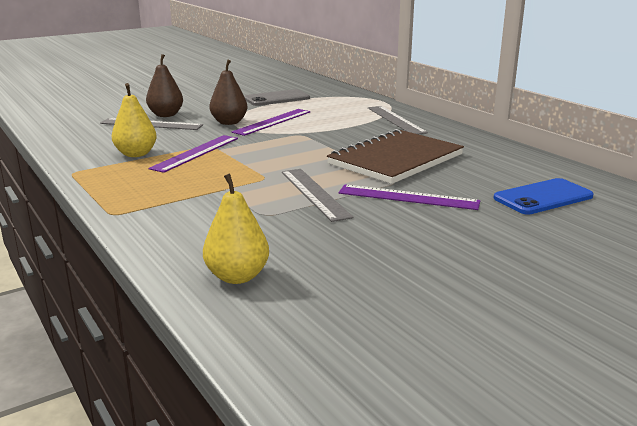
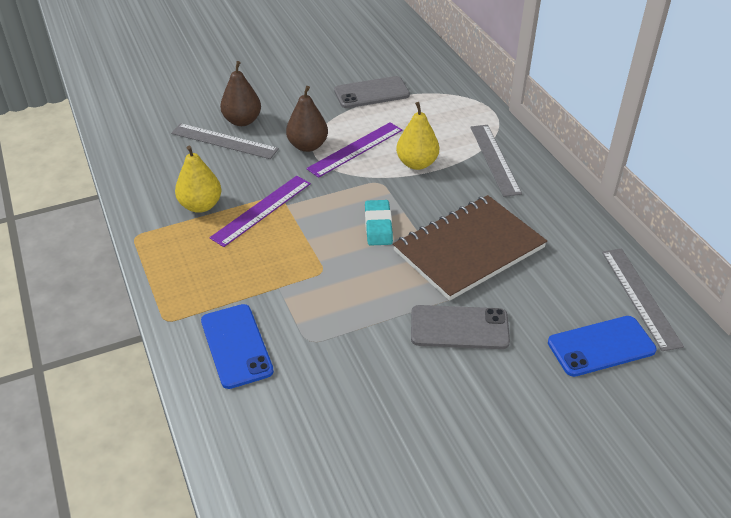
camera: 10 degrees right, 20 degrees up
yellow pear [203,173,269,284] -> yellow pear moved to [396,102,439,170]
grey ruler [282,169,353,222] -> grey ruler moved to [602,248,684,351]
purple ruler [339,184,480,210] -> grey phone [411,305,510,349]
none -> blue phone [201,304,274,389]
none -> turquoise eraser [365,200,393,246]

